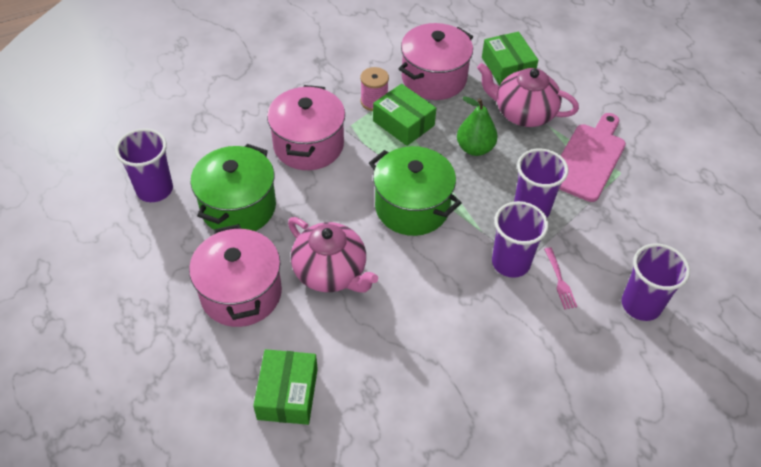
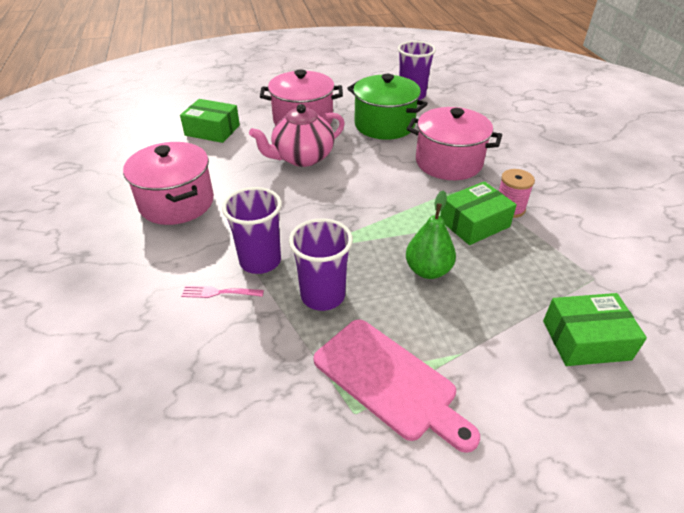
camera: 105 degrees right, 10 degrees down
green pot [369,146,461,236] -> none
pink pot [399,23,473,100] -> pink pot moved to [123,142,214,225]
pink teapot [477,63,579,127] -> none
purple cup [622,243,690,321] -> none

